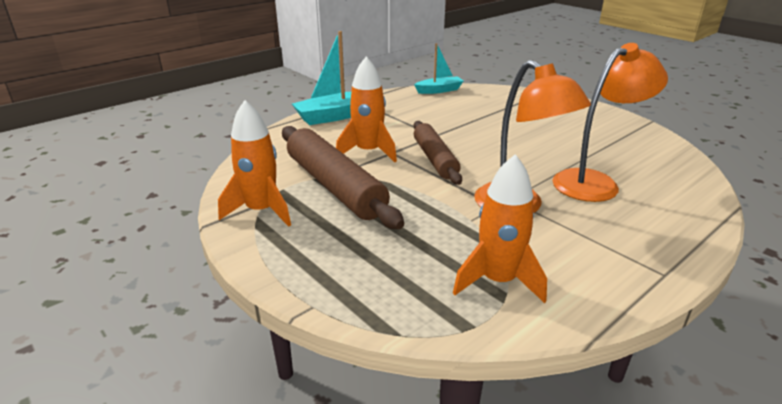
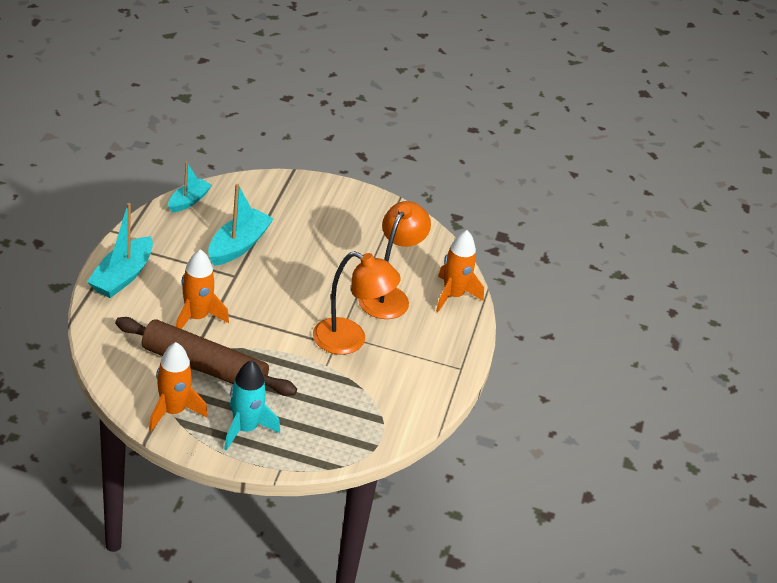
camera: 40 degrees left, 10 degrees up
brown rolling pin [414,121,462,185] -> none
orange rocket [453,154,547,303] -> orange rocket moved to [436,230,484,312]
none -> turquoise boat [208,184,274,266]
none -> turquoise rocket [224,360,280,451]

